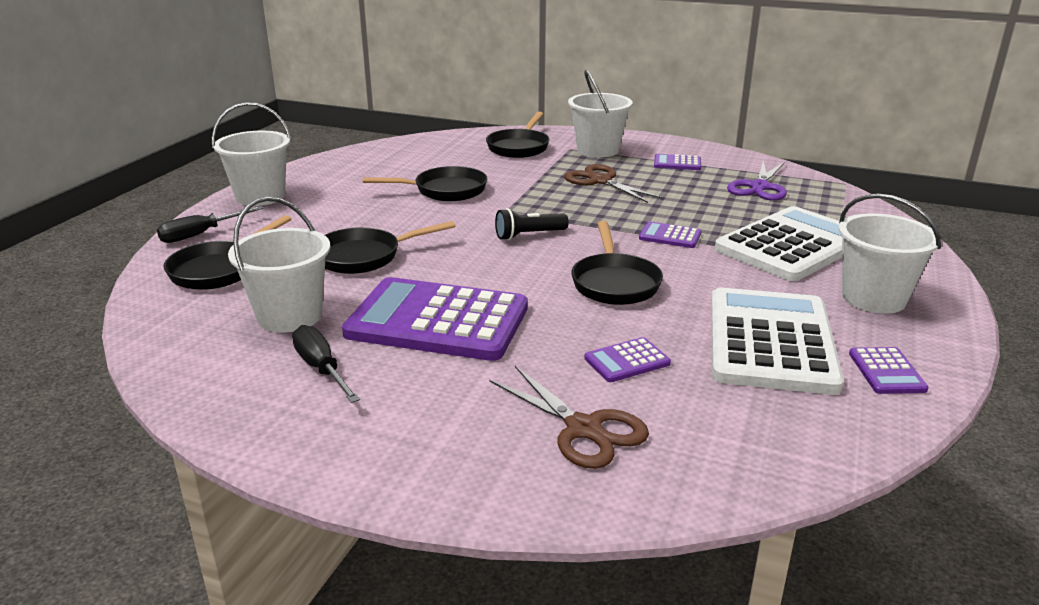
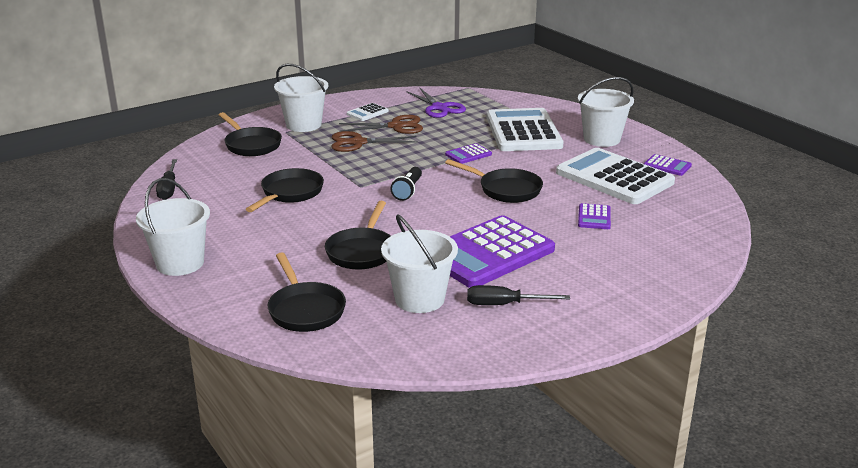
camera: 55 degrees left, 0 degrees up
black screwdriver [157,206,264,243] -> black screwdriver moved to [156,159,177,200]
brown scissors [489,366,649,469] -> brown scissors moved to [339,115,423,134]
purple calculator [654,154,701,170] -> white calculator [347,103,389,121]

